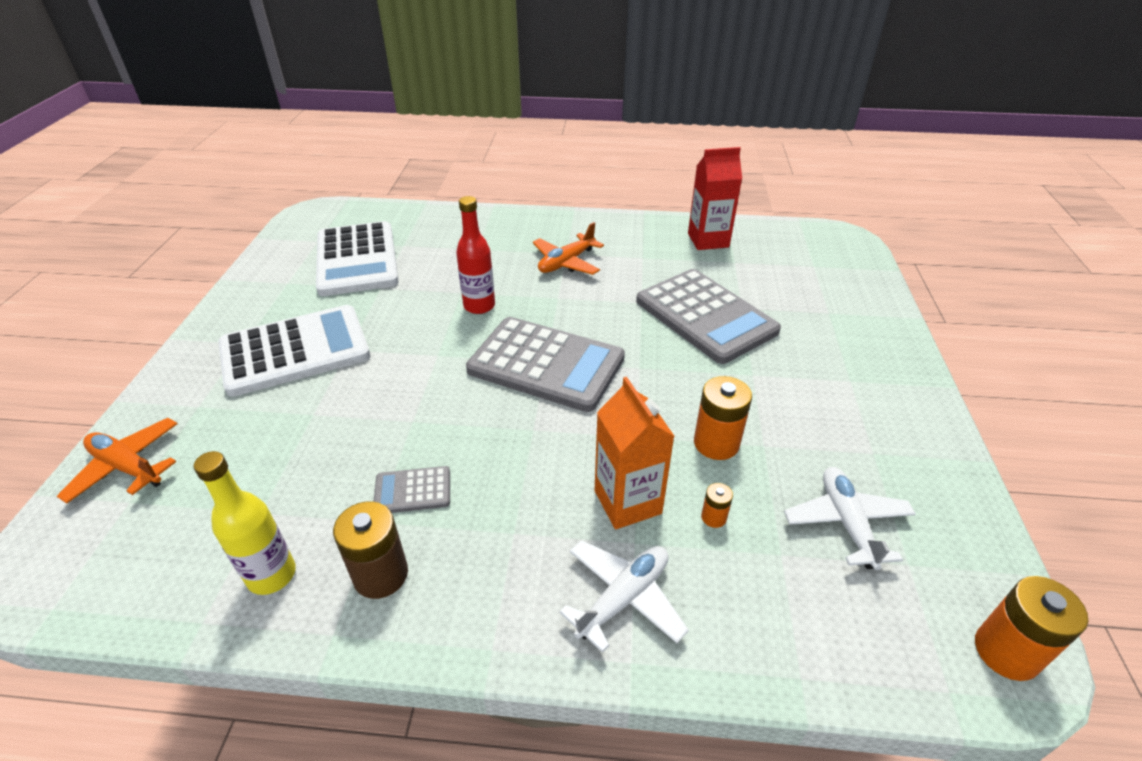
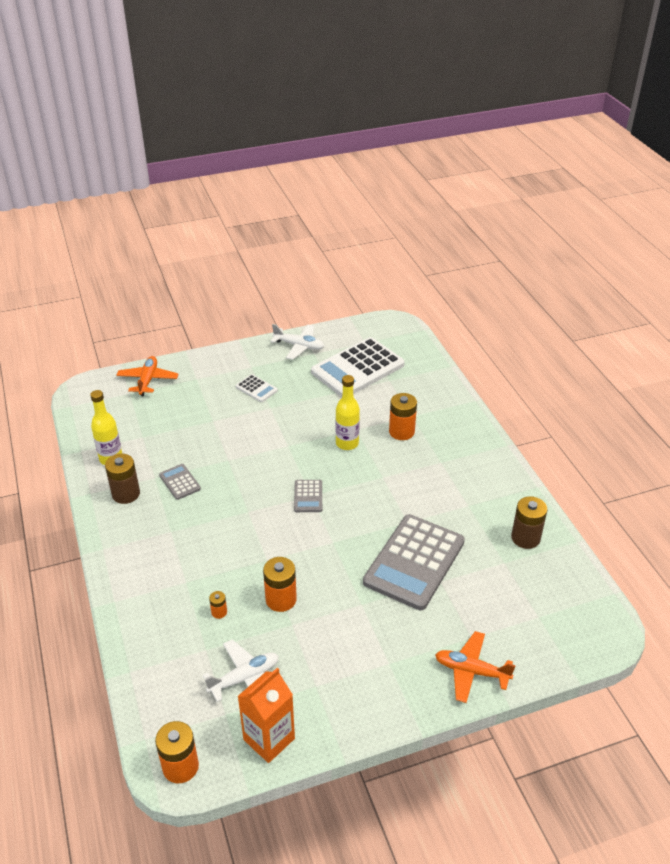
camera: 65 degrees right, 0 degrees up
white calculator [218,305,370,397] -> white calculator [235,374,278,402], size x0.44
red bottle [456,196,495,314] -> yellow bottle [336,375,360,450]
grey calculator [466,317,625,412] -> grey calculator [294,480,322,512], size x0.44
orange plane [533,222,604,275] -> orange plane moved to [435,631,516,703]
white plane [559,540,689,653] -> white plane moved to [271,324,324,360]
orange carton [595,377,675,529] -> orange carton moved to [238,668,295,763]
red carton [688,147,742,250] -> brown battery [511,496,547,549]
none -> orange battery [389,393,417,440]

